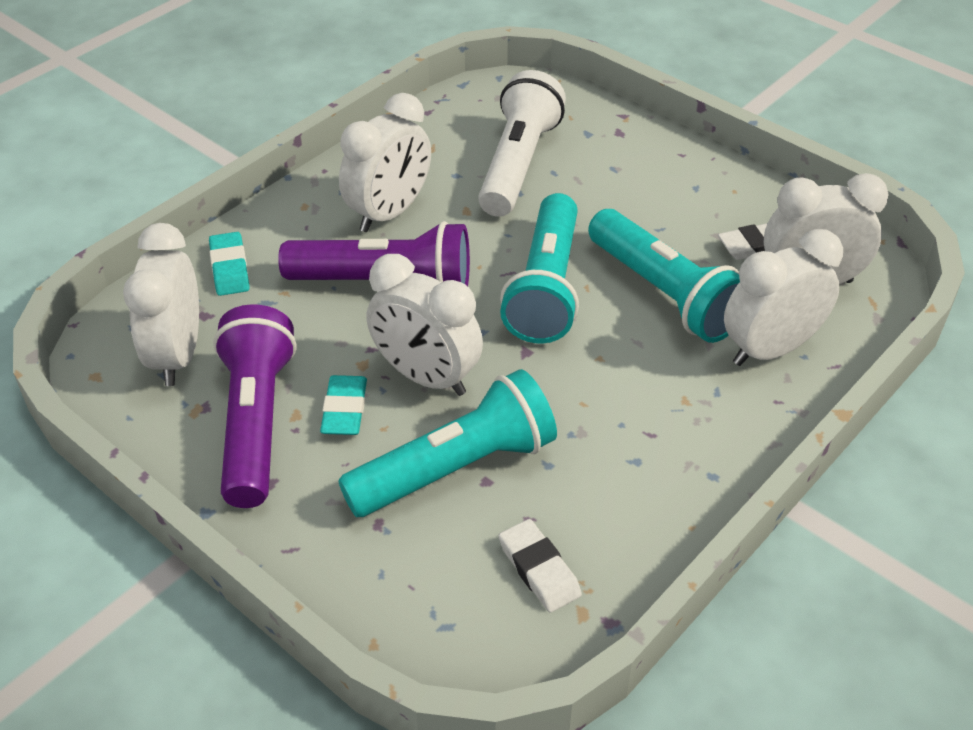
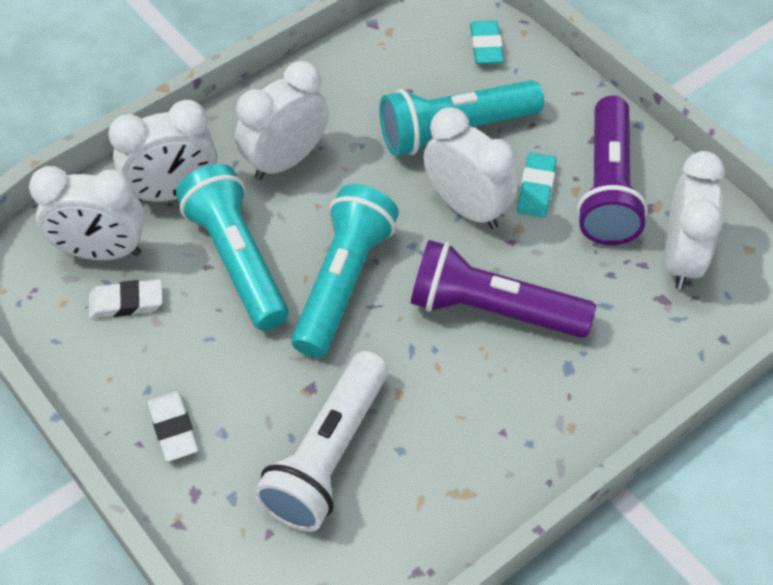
camera: 170 degrees left, 10 degrees up
turquoise eraser [209,232,250,296] -> turquoise eraser moved to [470,20,504,64]
white clock [339,93,431,232] -> white clock moved to [235,61,329,180]
white eraser [498,519,582,613] -> white eraser moved to [147,391,198,462]

